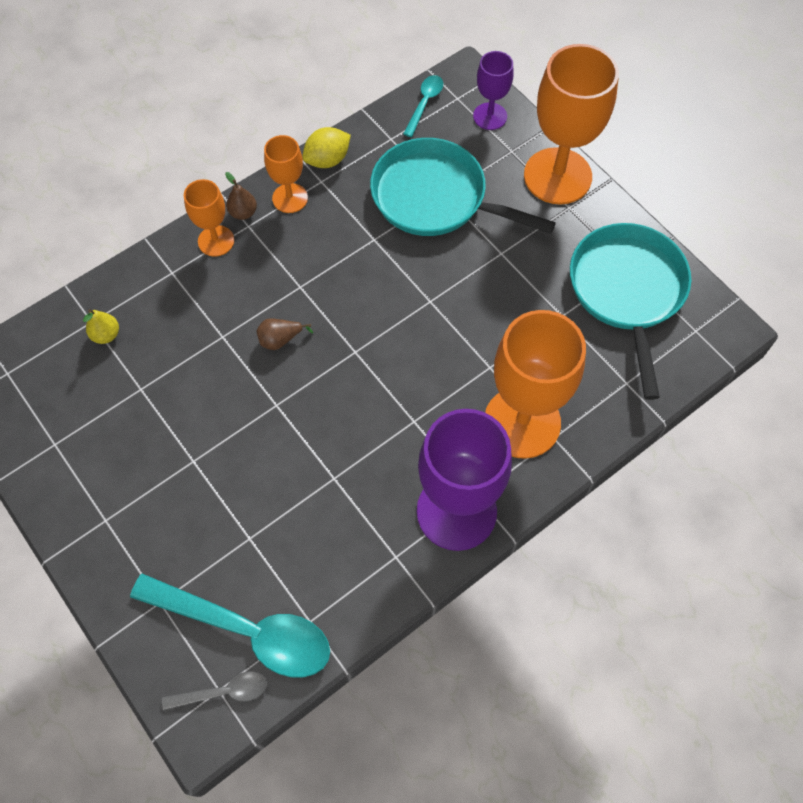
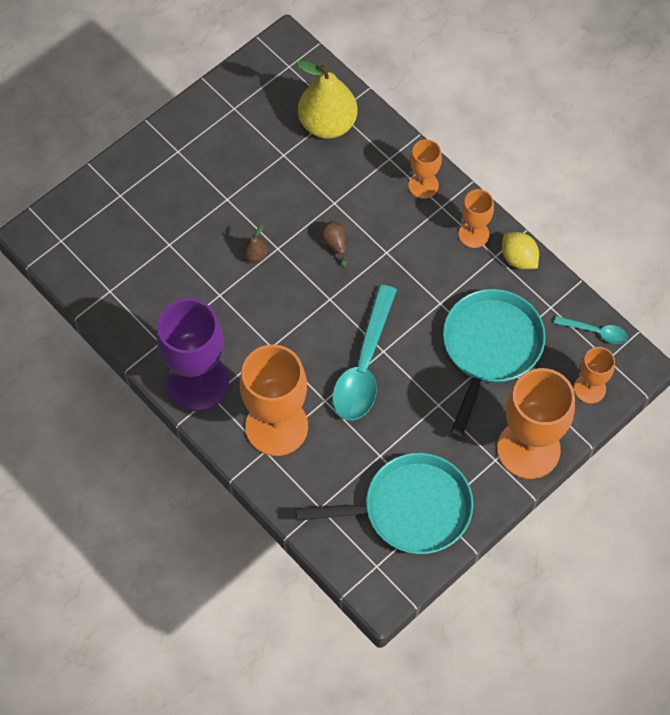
camera: 85 degrees right, 0 degrees up
yellow pear [83,309,119,344] -> yellow pear [297,60,358,139], size x2.38
turquoise spoon [130,574,330,678] -> turquoise spoon moved to [332,285,397,420]
grey spoon [162,671,267,710] -> none
brown pear [225,172,257,220] -> brown pear moved to [242,226,268,263]
purple goblet [473,51,513,130] -> orange goblet [574,347,615,404]

